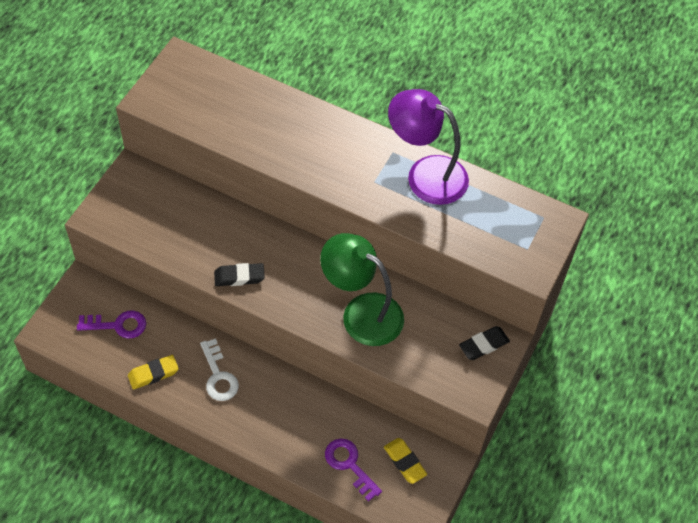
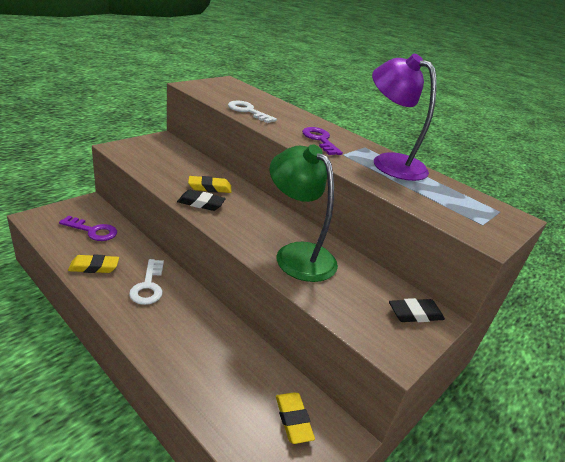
camera: 15 degrees right, 25 degrees down
purple key [325,439,382,502] -> purple key moved to [302,127,343,155]
none -> yellow eraser [188,176,231,193]
none -> white key [228,101,277,123]

